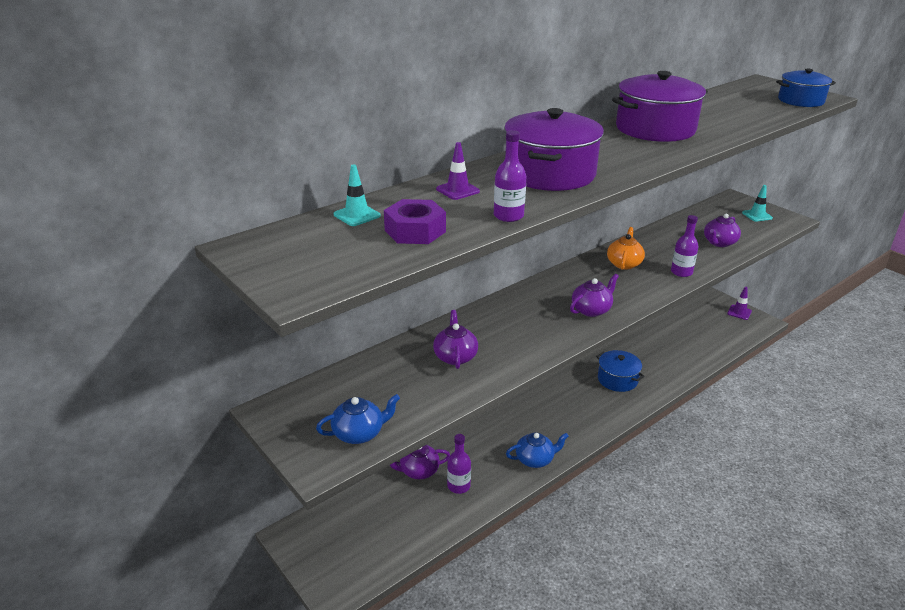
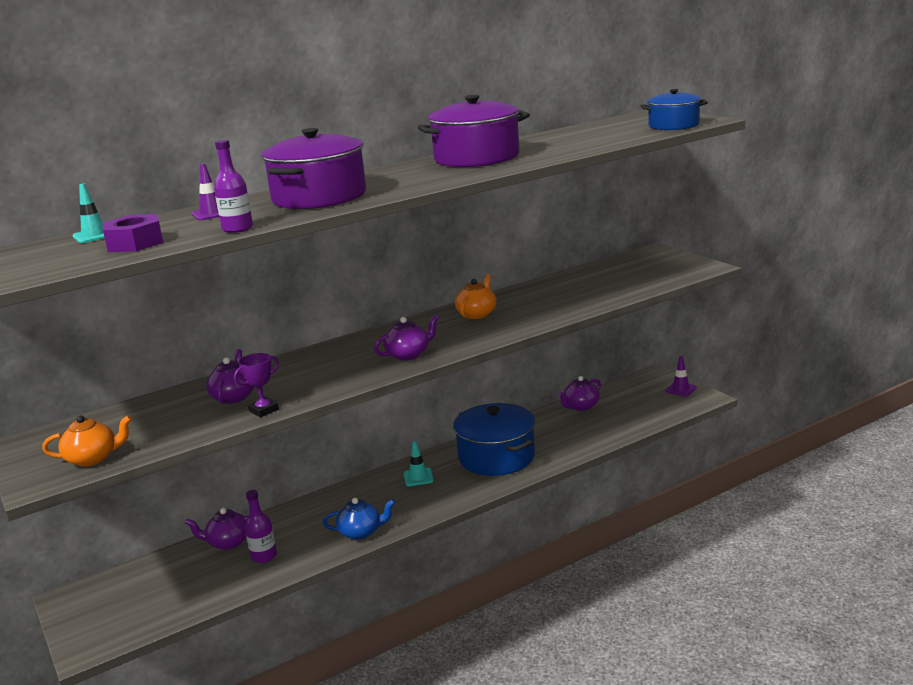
camera: 10 degrees right, 10 degrees down
blue teapot [316,394,400,444] -> orange teapot [42,415,132,467]
blue pot [596,350,645,392] -> blue pot [453,403,535,476], size x1.62
purple bottle [671,215,698,277] -> none
purple teapot [704,214,741,247] -> purple teapot moved to [558,376,601,411]
turquoise traffic cone [742,185,773,222] -> turquoise traffic cone moved to [404,441,434,486]
none -> purple trophy [234,353,279,417]

